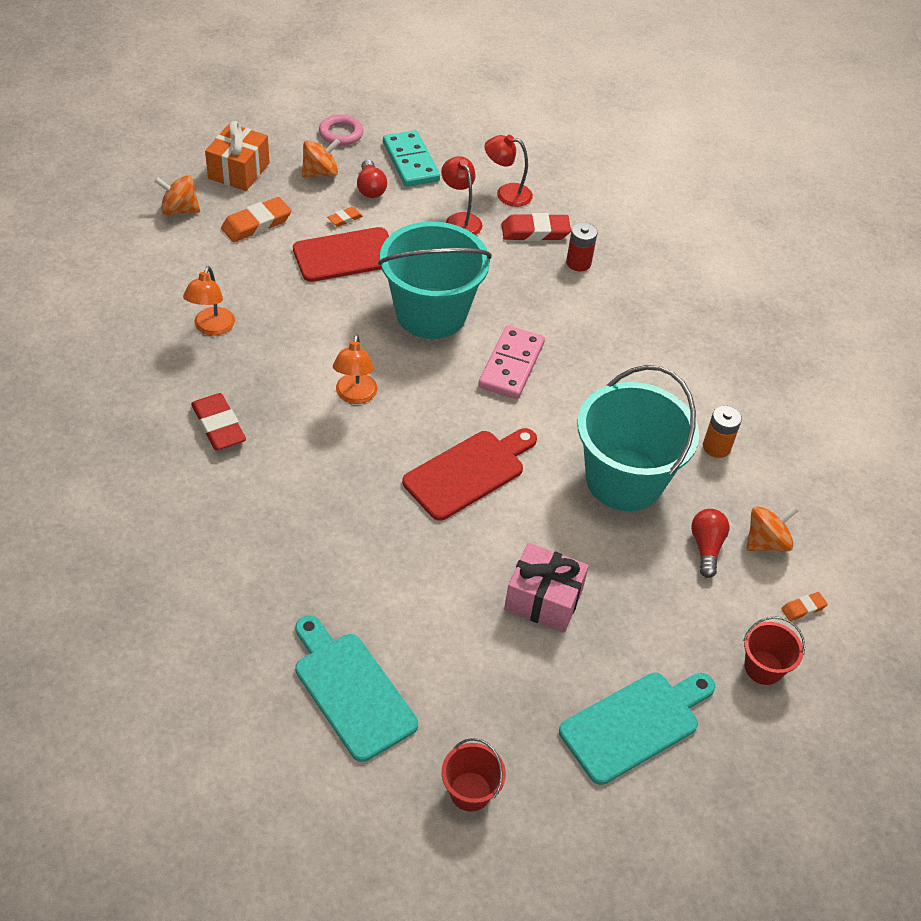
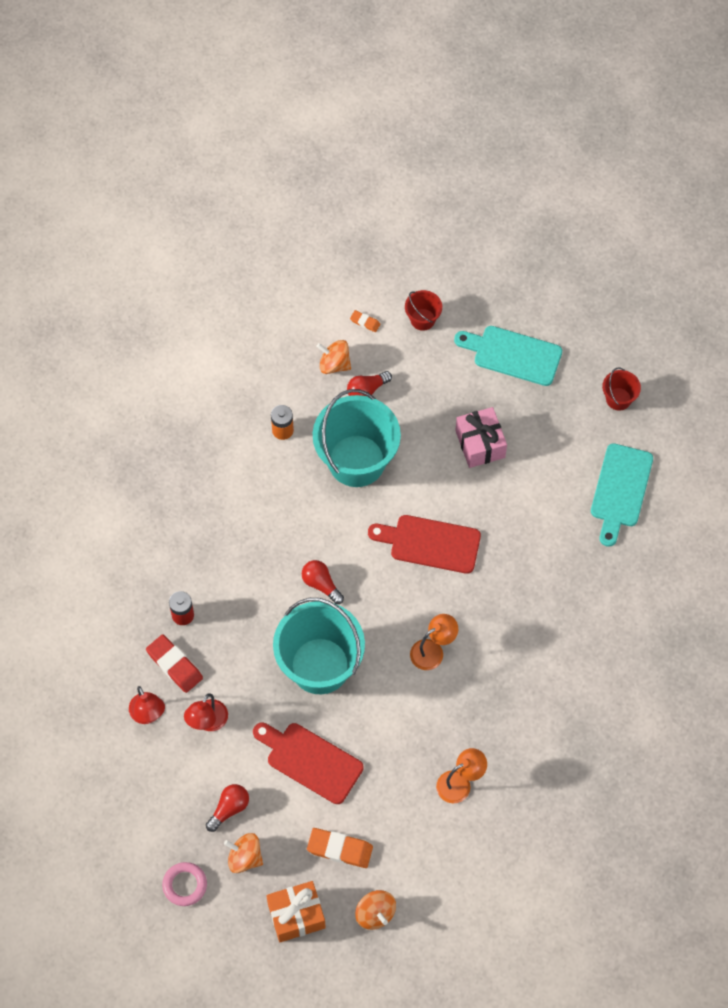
camera: 125 degrees left, 15 degrees up
red eraser [191,393,246,450] -> none
orange eraser [327,207,363,227] -> none
turquoise domino [383,130,440,187] -> none
pink domino [478,325,545,399] -> red light bulb [302,560,344,604]

